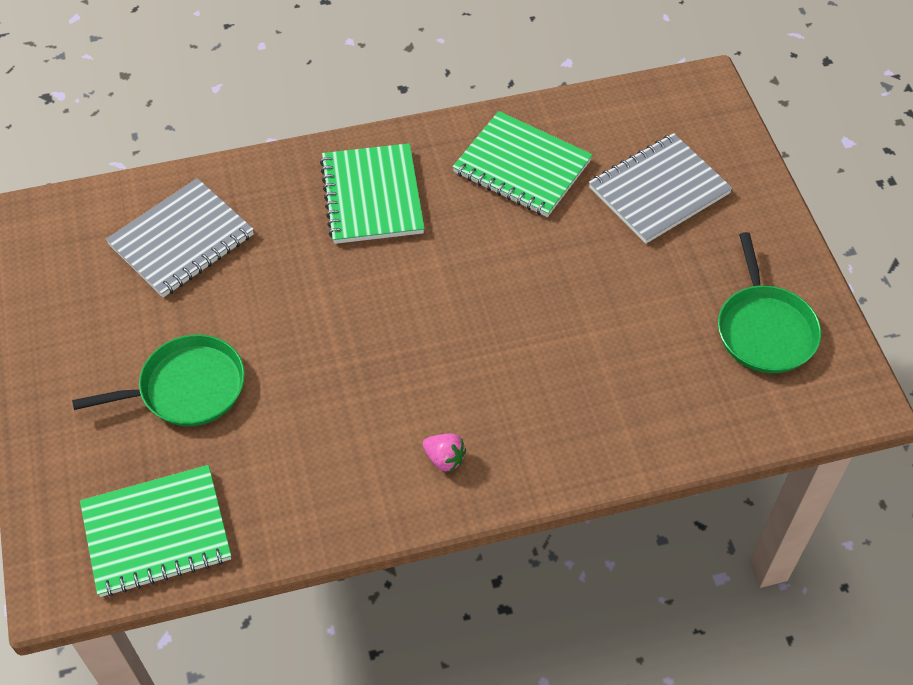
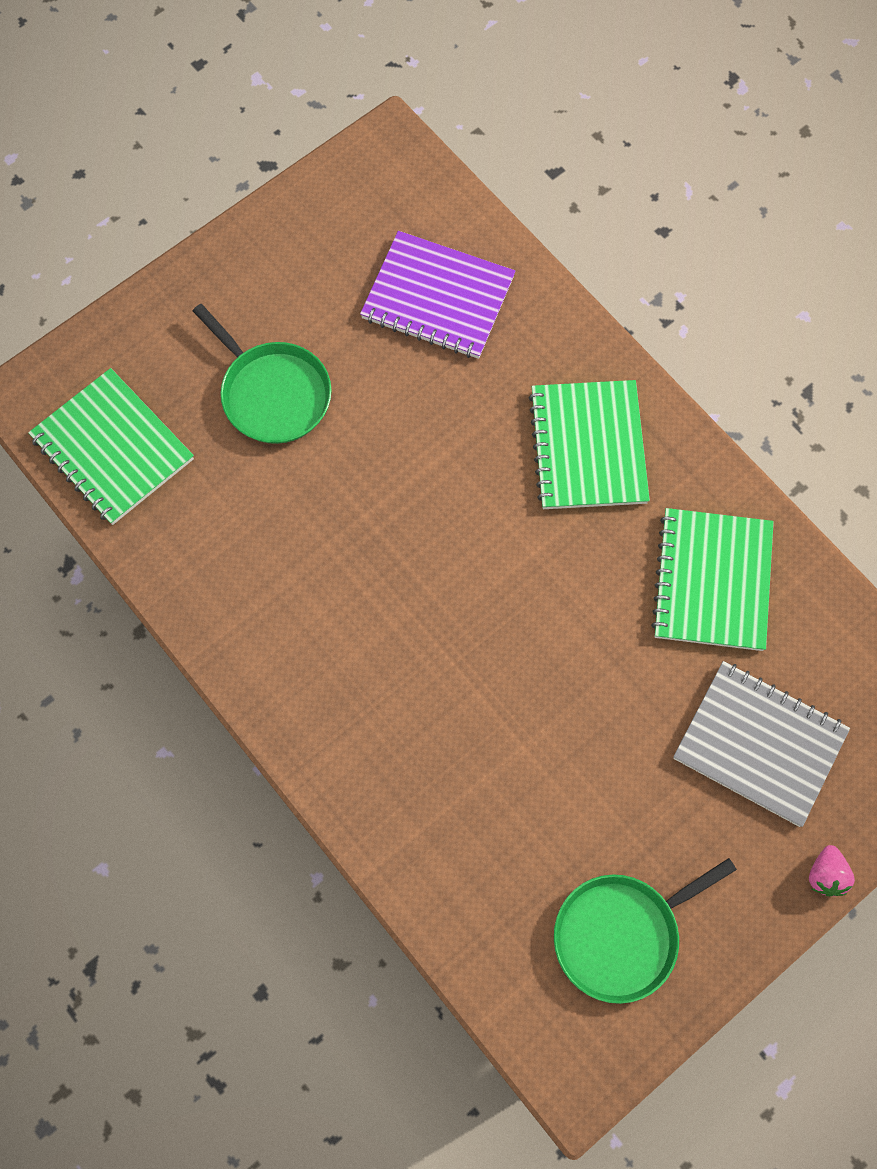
camera: 65 degrees right, 15 degrees up
grey notebook [106,178,254,297] -> purple notebook [360,231,515,359]
green notebook [320,143,425,244] -> green notebook turned 60 degrees counterclockwise [529,380,650,509]
pink strawberry [422,433,466,472] -> pink strawberry moved to [809,845,855,896]

